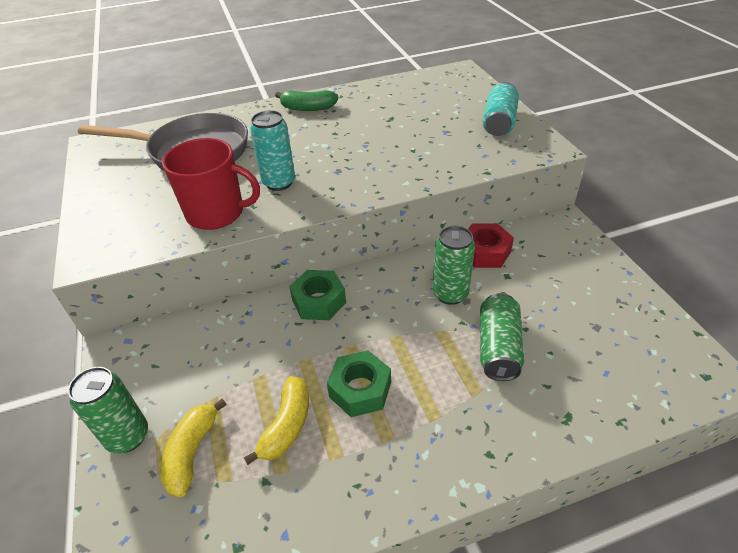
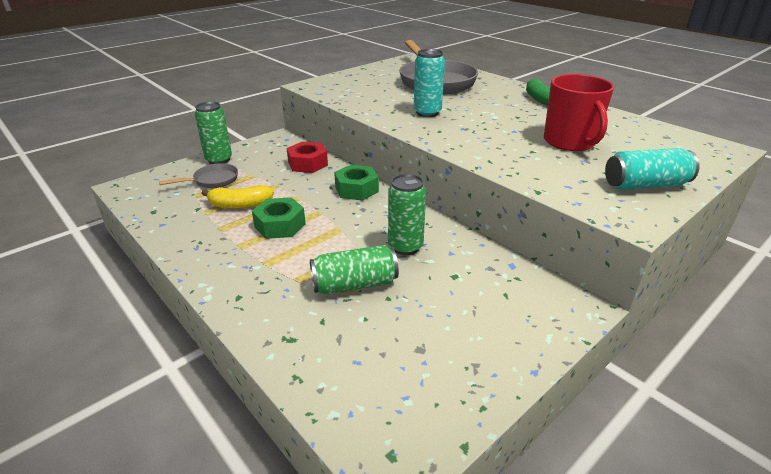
camera: 65 degrees right, 10 degrees down
yellow banana [161,399,227,498] -> grey pan [159,163,238,188]
red mug [162,138,260,230] -> red mug moved to [544,74,614,151]
red nut [468,223,514,268] -> red nut moved to [287,142,328,173]

